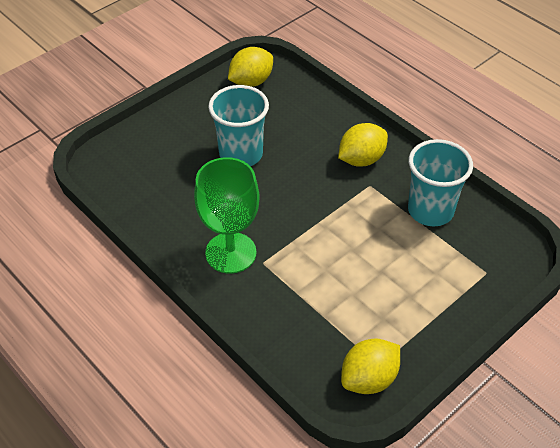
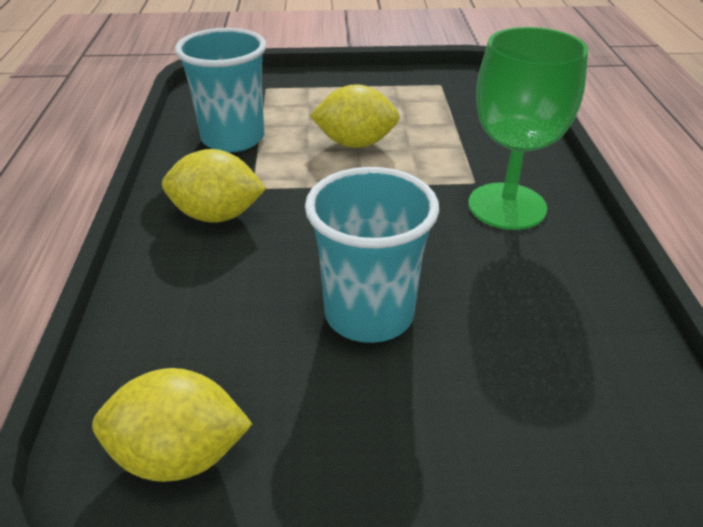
camera: 140 degrees left, 10 degrees down
yellow lemon [341,338,400,394] -> yellow lemon moved to [310,84,400,148]

